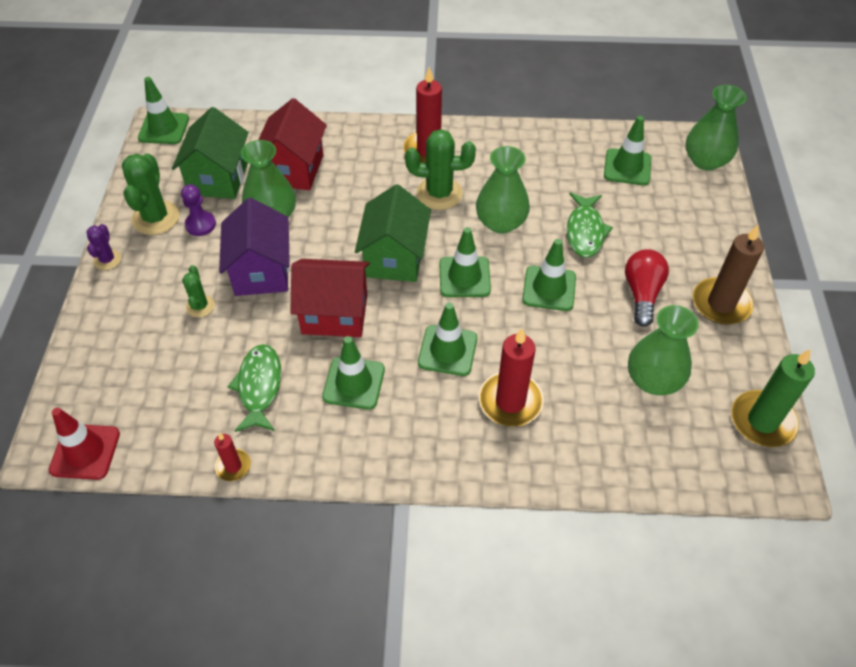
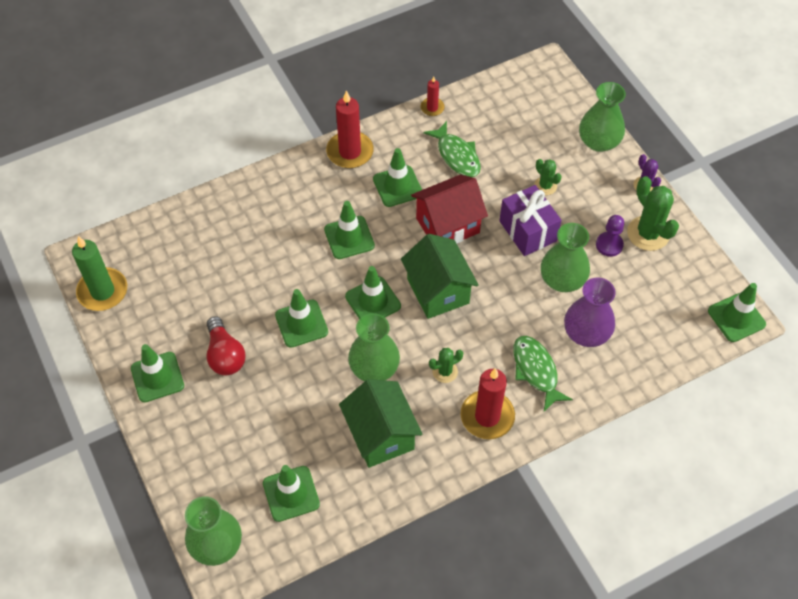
camera: 150 degrees right, 5 degrees up
red traffic cone [49,408,120,480] -> none
green house [172,107,249,199] -> green house moved to [339,379,423,468]
purple house [219,198,290,296] -> purple gift [499,185,562,256]
red house [258,98,327,190] -> purple vase [564,277,616,347]
green cactus [405,129,476,210] -> green cactus [429,348,463,383], size x0.56
red candle [479,328,544,427] -> red candle moved to [326,90,374,168]
green fish [567,192,613,258] -> green fish moved to [513,336,573,411]
green vase [628,305,699,395] -> green vase moved to [579,82,626,152]
brown candle [693,224,764,324] -> green traffic cone [131,344,184,402]

